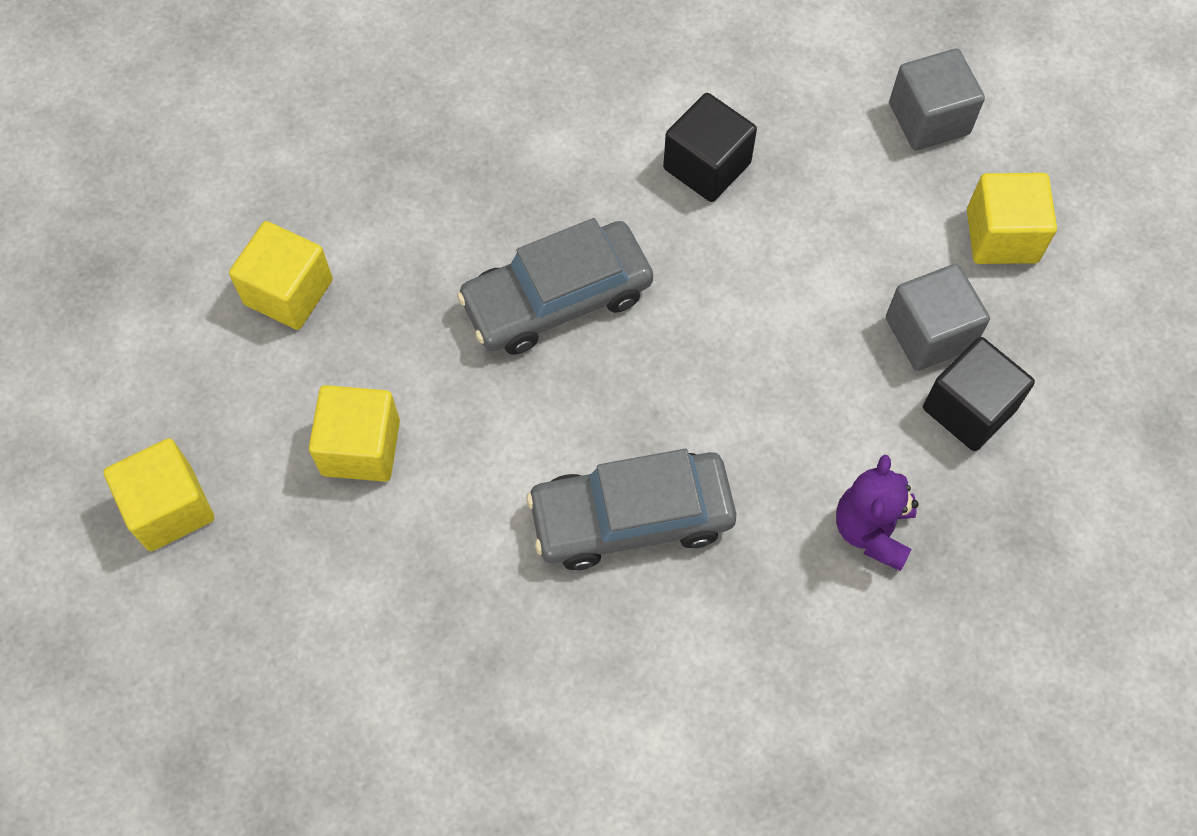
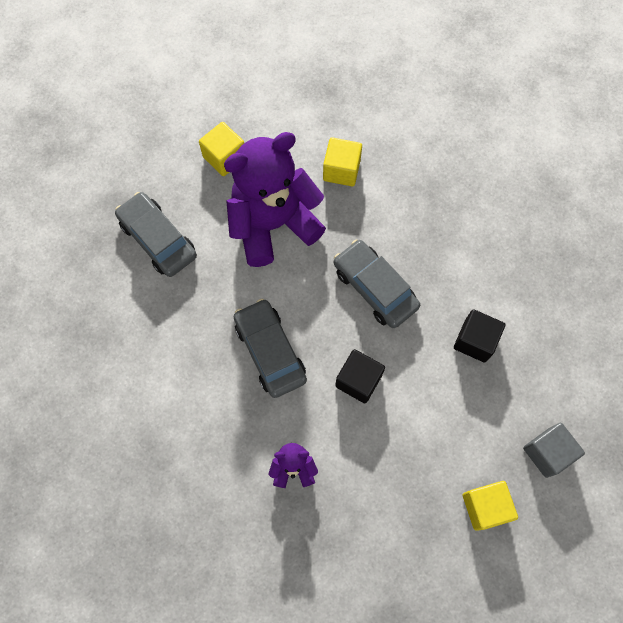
camera: 75 degrees right, 5 degrees up
yellow cube [309,385,400,482] -> purple teddy bear [224,132,326,267]
grey cube [886,264,990,371] -> none
black cube [923,337,1035,451] -> black cube moved to [335,349,385,403]
none -> grey car [115,192,197,277]

